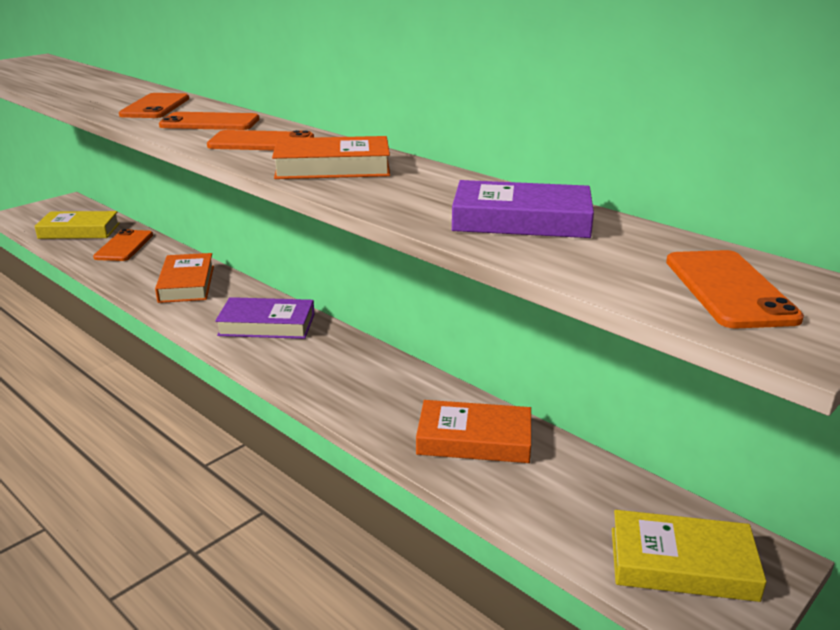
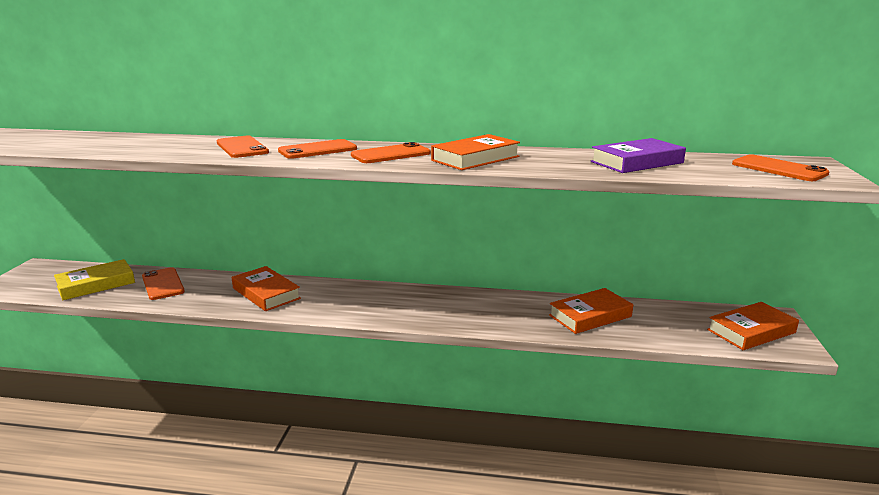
camera: 35 degrees left, 5 degrees down
purple book [215,297,315,339] -> none
yellow book [612,510,767,602] -> orange book [707,302,799,350]

